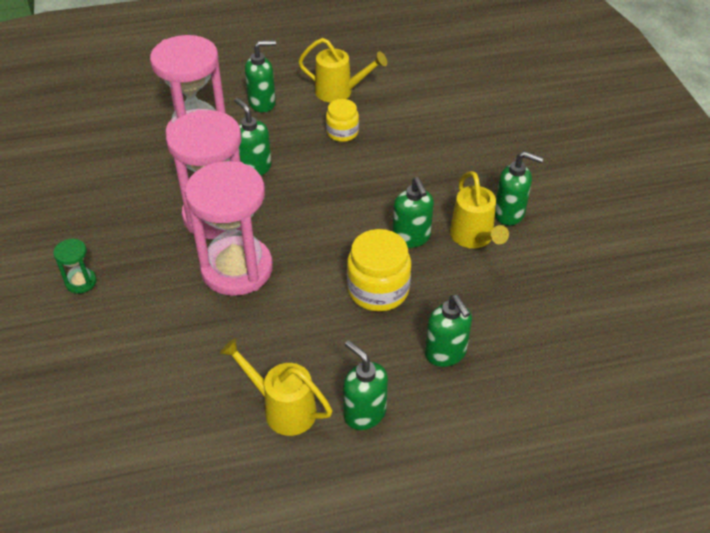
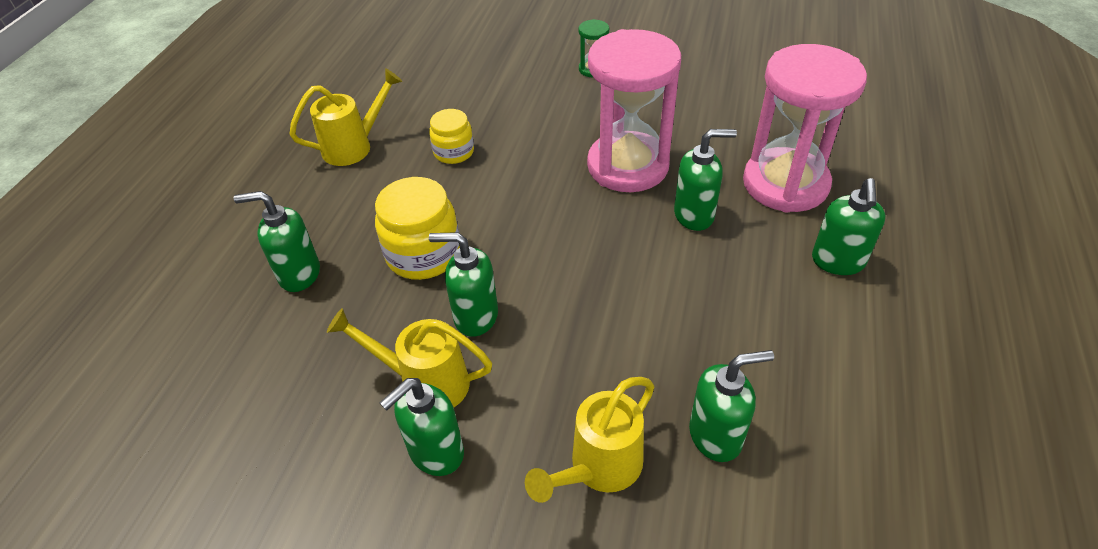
camera: 120 degrees right, 0 degrees up
pink hourglass [185,161,273,296] -> none
yellow watering can [298,38,387,102] -> yellow watering can moved to [525,377,654,503]
yellow jar [326,99,359,142] -> yellow jar moved to [429,109,474,164]
green soap dispenser [343,340,388,430] -> green soap dispenser moved to [689,350,774,462]

